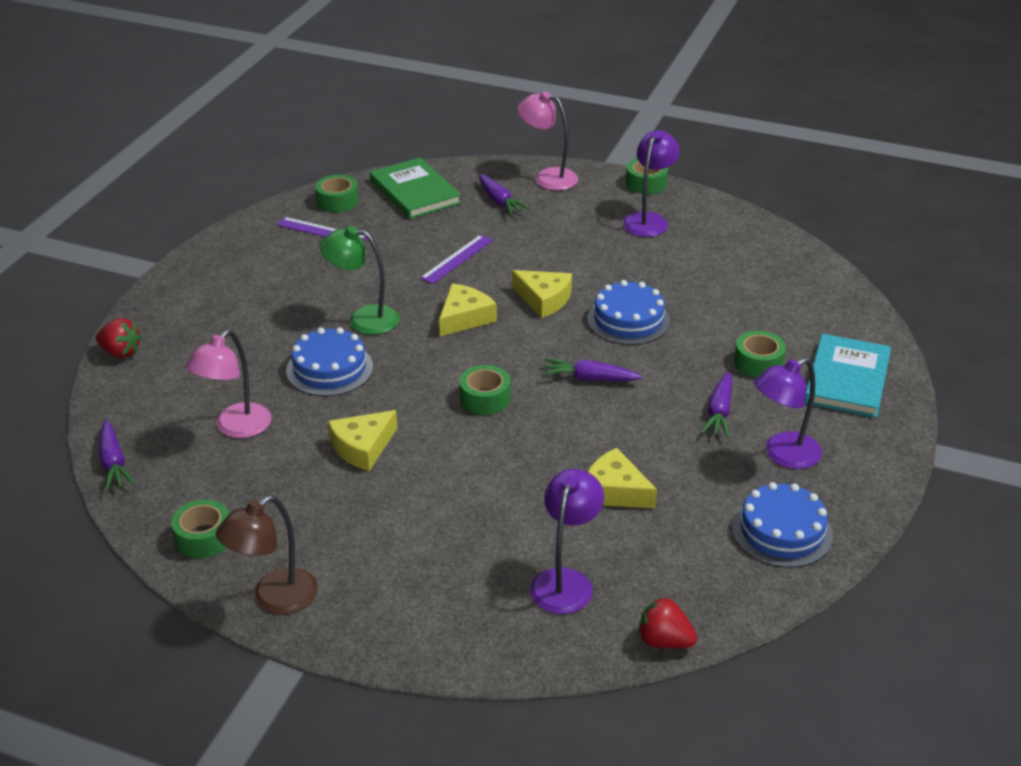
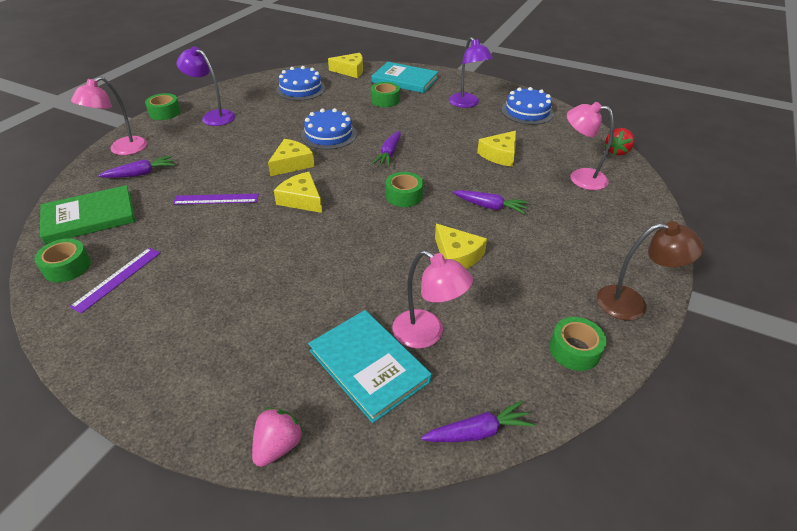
camera: 85 degrees left, 5 degrees up
red strawberry [96,318,142,358] -> pink strawberry [252,407,304,467]
brown lamp [216,495,318,614] -> brown lamp turned 45 degrees counterclockwise [597,221,704,320]
blue cake [286,327,373,396] -> blue cake moved to [276,66,326,101]
green lamp [319,226,399,335] -> none
purple ruler [420,235,493,284] -> purple ruler turned 45 degrees counterclockwise [173,194,259,205]
purple lamp [530,469,604,614] -> pink lamp [567,102,614,190]
purple carrot [701,372,732,438] -> purple carrot moved to [453,190,529,214]
none -> turquoise book [308,310,432,423]
none -> yellow cheese [328,53,363,78]

